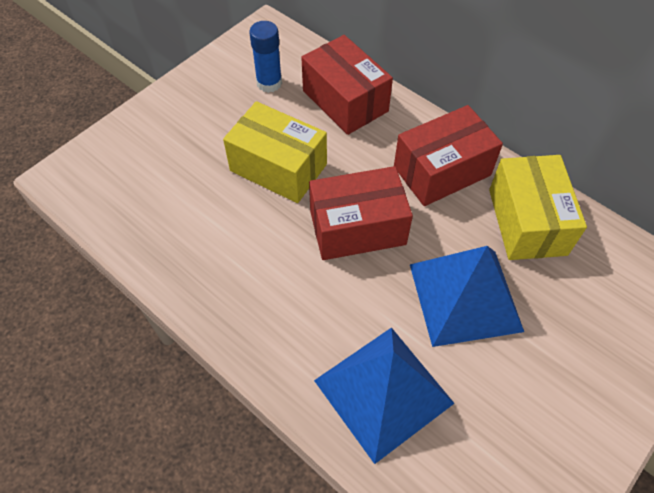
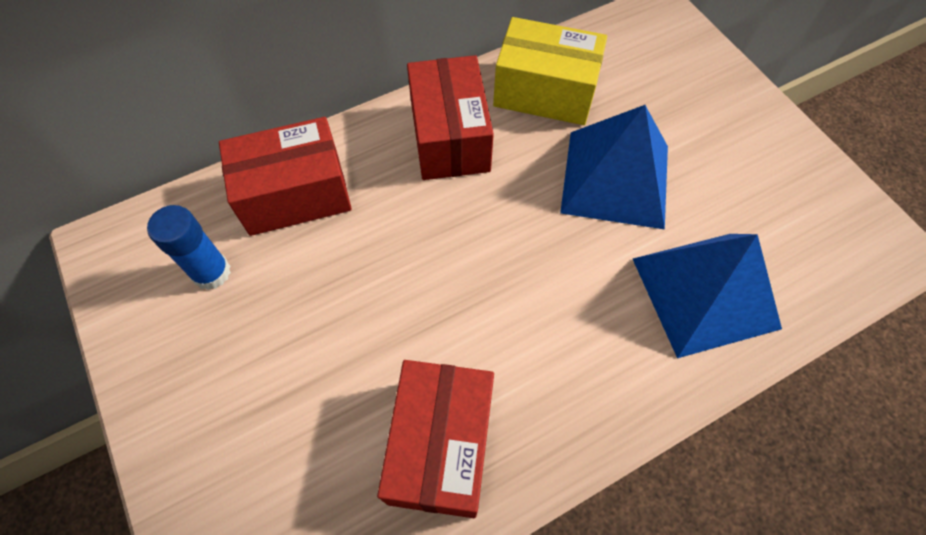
camera: 70 degrees left, 5 degrees up
yellow box [223,101,327,203] -> none
red box [309,166,413,260] -> red box moved to [377,360,494,518]

